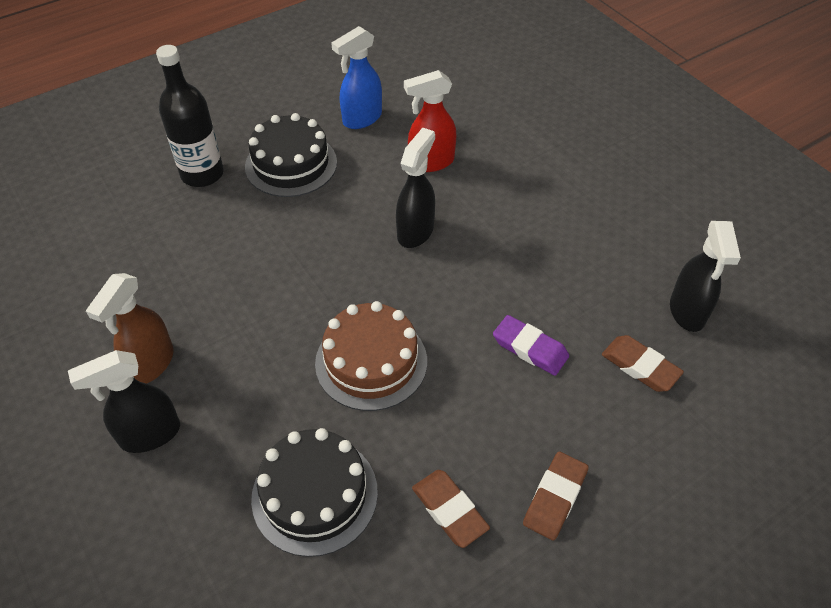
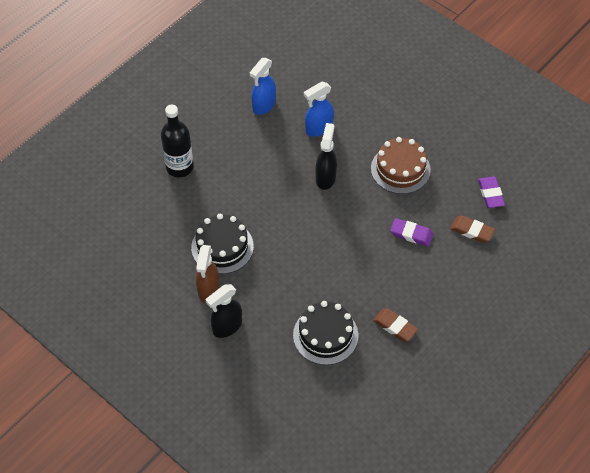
camera: 15 degrees left, 5 degrees up
black cake [245,113,337,197] -> black cake moved to [191,214,254,274]
brown cake [315,301,427,411] -> brown cake moved to [371,137,431,194]
red spray bottle [404,70,457,172] -> blue spray bottle [304,81,334,137]
brown eraser [523,452,589,540] -> none
black spray bottle [670,221,741,332] -> purple eraser [478,177,505,208]

